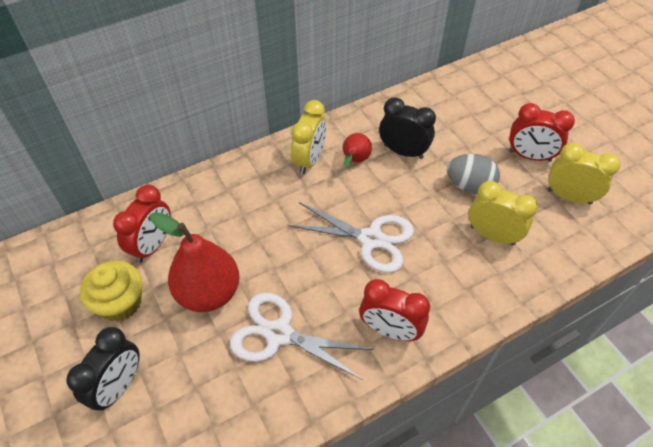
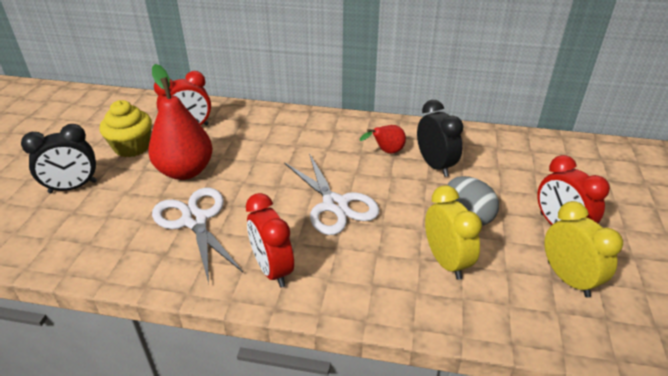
camera: 40 degrees right, 15 degrees down
yellow clock [291,100,326,174] -> none

